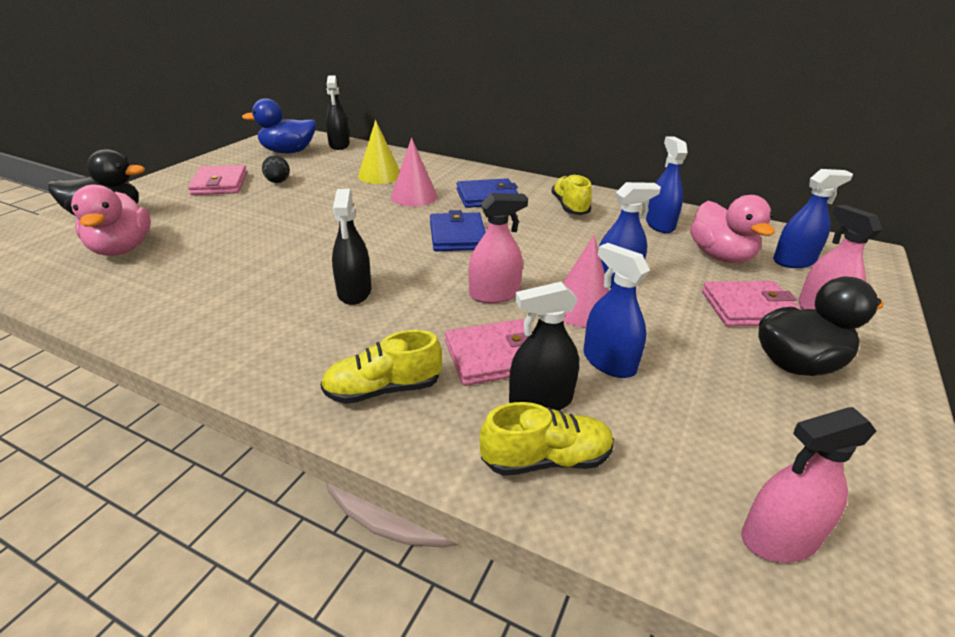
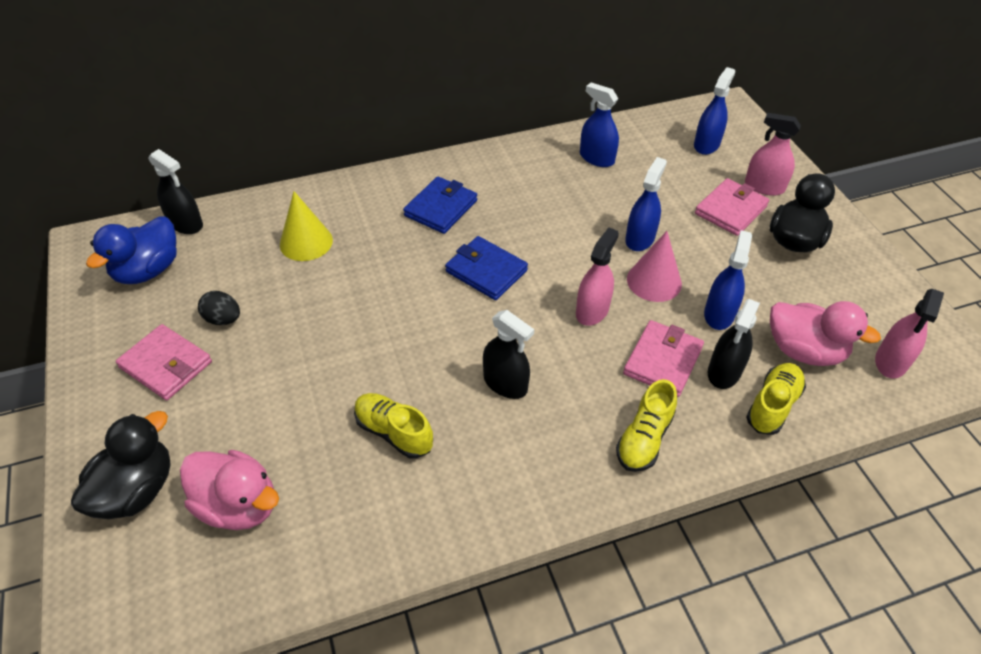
camera: 45 degrees left, 15 degrees up
pink cone [391,138,438,207] -> none
yellow shoe [551,174,592,215] -> yellow shoe moved to [354,393,433,459]
blue spray bottle [583,243,650,378] -> blue spray bottle turned 105 degrees clockwise [704,230,752,330]
pink duck [690,195,775,263] -> pink duck moved to [770,301,881,366]

